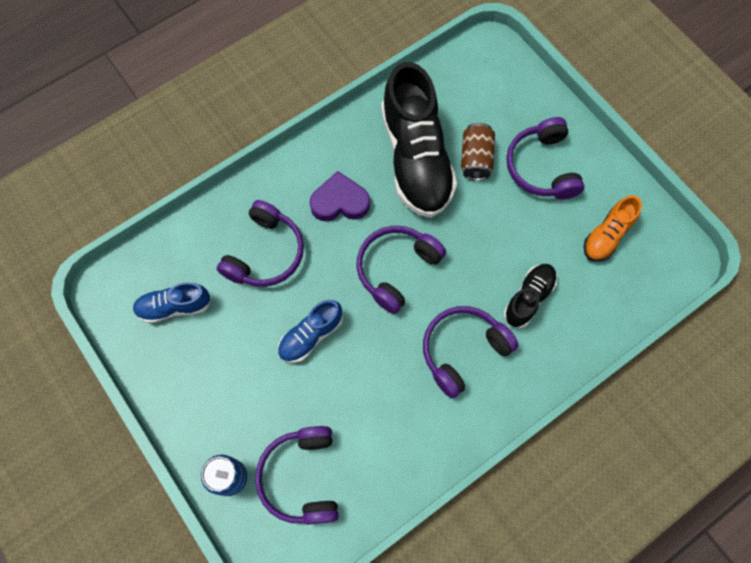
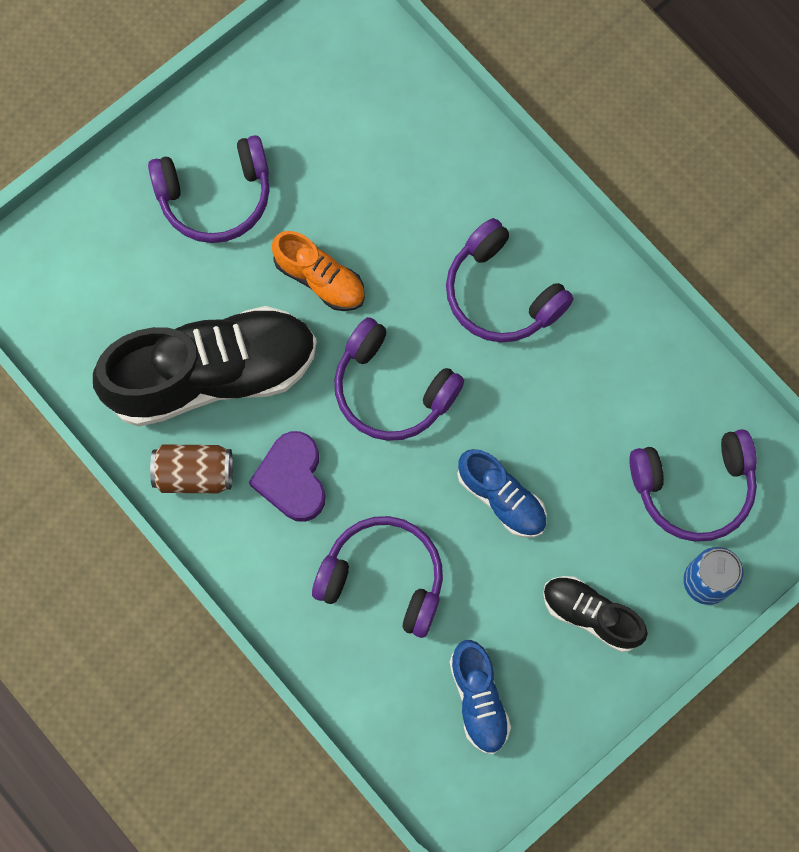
camera: 95 degrees left, 5 degrees up
brown can [461,123,495,181] -> brown can moved to [150,444,233,493]
black shoe [504,264,557,328] -> black shoe moved to [543,576,648,652]
orange shoe [584,195,642,261] -> orange shoe moved to [272,231,365,311]

